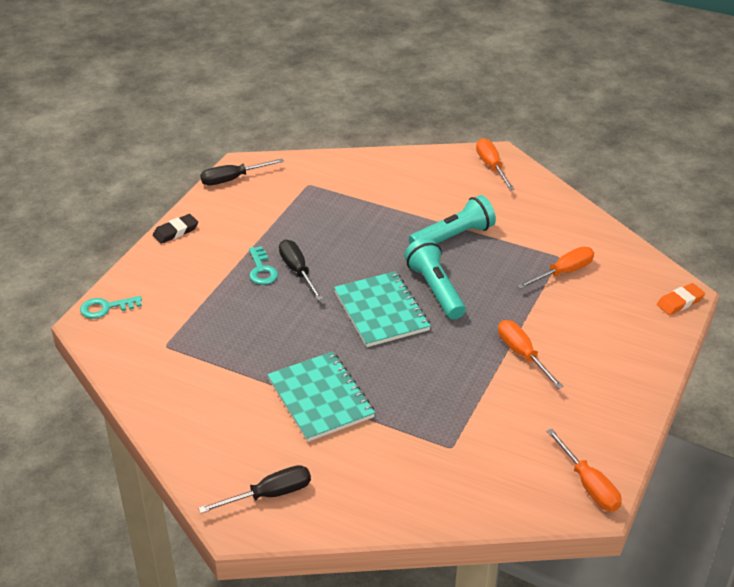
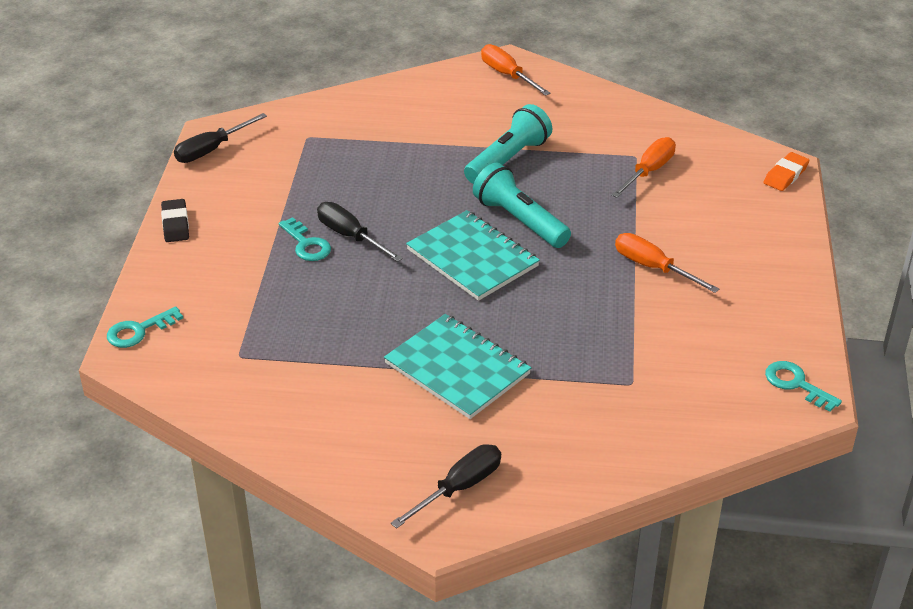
camera: 20 degrees left, 0 degrees up
black eraser [153,214,198,244] -> black eraser turned 45 degrees counterclockwise [161,199,189,242]
orange screwdriver [546,429,622,512] -> turquoise key [765,361,842,412]

